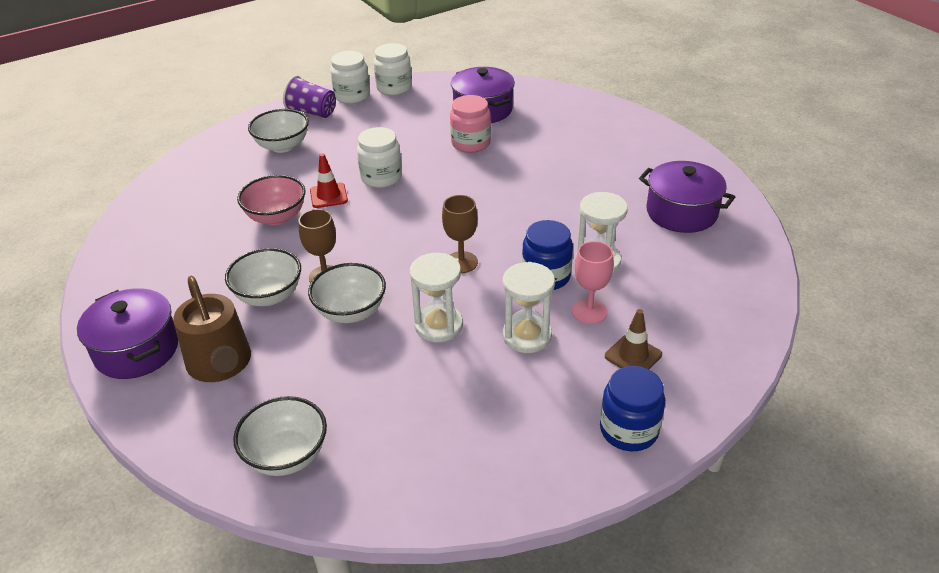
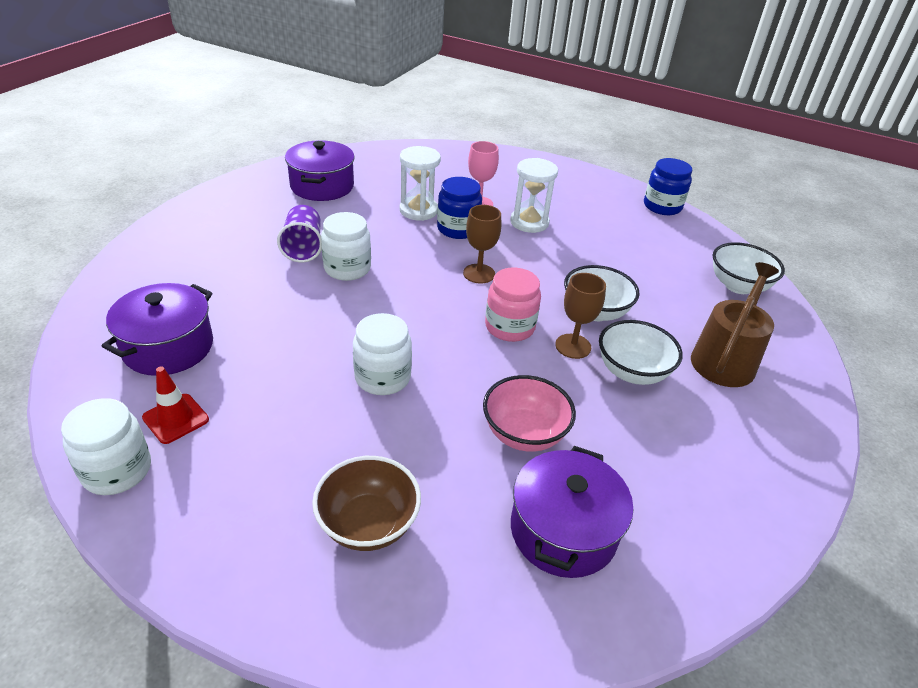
camera: 125 degrees left, 0 degrees up
purple pot [77,288,178,379] -> purple pot moved to [511,446,633,578]
white bowl [248,109,309,153] -> brown bowl [312,456,421,551]
purple cup [283,76,336,118] -> purple cup moved to [277,205,322,262]
red traffic cone [310,153,348,208] -> red traffic cone moved to [142,366,209,444]
white jar [330,51,370,104] -> white jar moved to [321,212,371,281]
white hourglass [410,253,463,342] -> none
pink jar [450,95,491,153] -> pink jar moved to [485,268,541,342]
blue jar [600,366,665,451] -> blue jar moved to [644,158,692,215]
brown traffic cone [605,309,662,369] -> none

